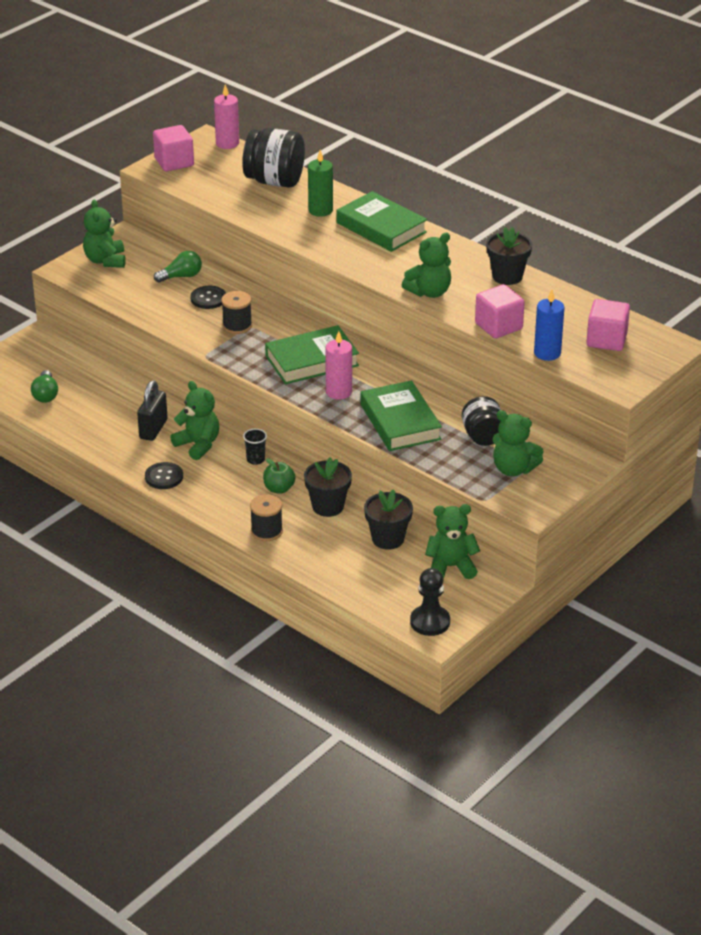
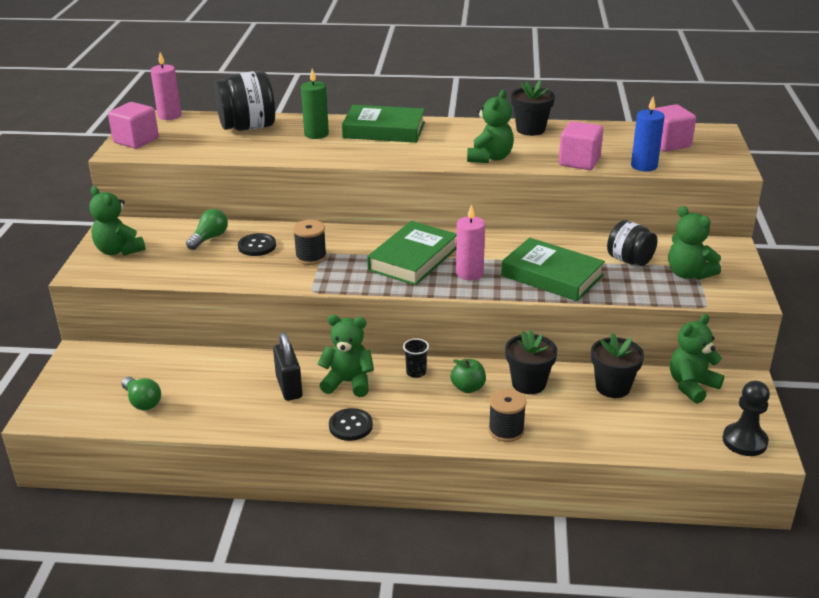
camera: 35 degrees left, 5 degrees down
green teddy bear [492,410,544,476] -> green teddy bear turned 60 degrees clockwise [668,206,721,280]

